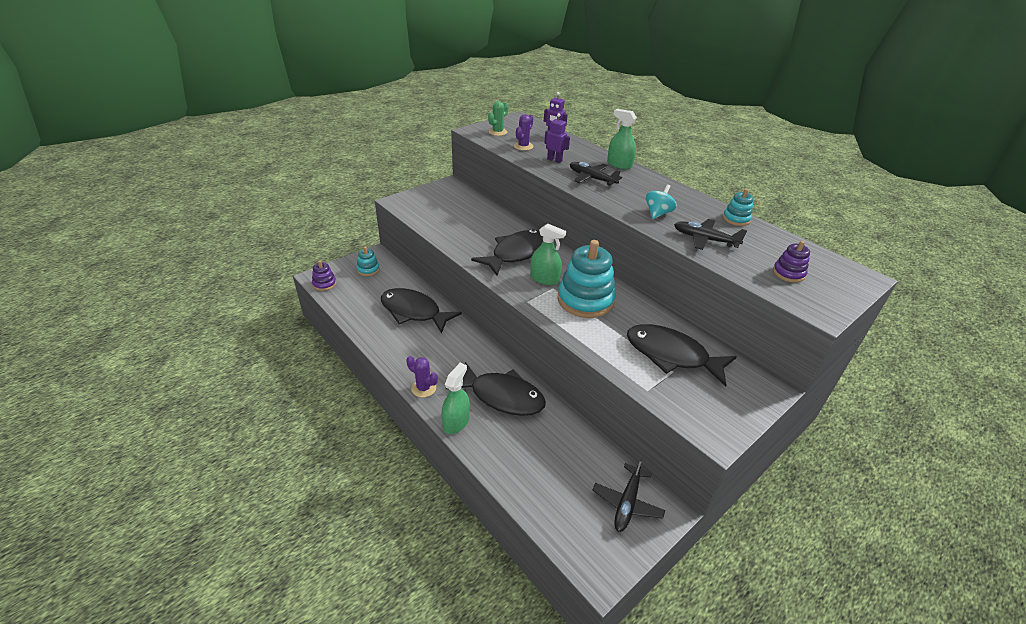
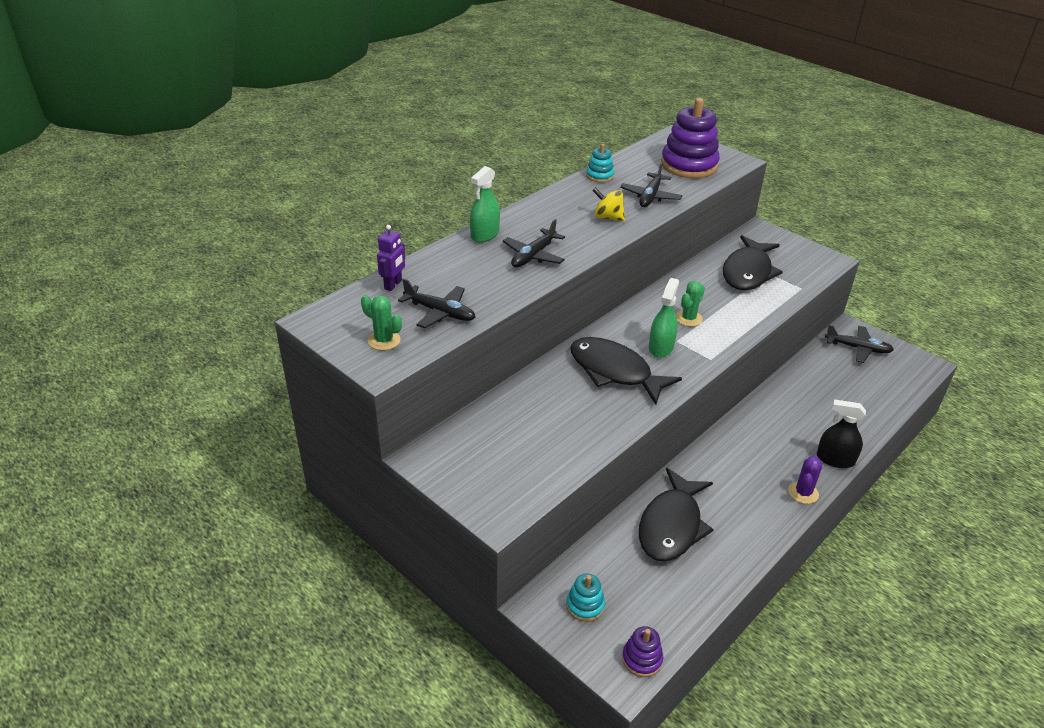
camera: 95 degrees left, 0 degrees up
green spray bottle [442,363,470,434] -> black spray bottle [817,399,866,468]
black fish [446,362,546,416] -> none
purple cactus [514,114,533,151] -> black plane [398,278,475,328]
purple robot [544,113,570,163] -> none
turquoise stacking toy [557,240,616,318] -> green cactus [676,281,705,326]
turquoise spinning top [646,184,677,219] -> yellow spinning top [592,187,625,221]
purple stacking toy [773,241,810,283] -> purple stacking toy [661,98,720,178], size x2.07

